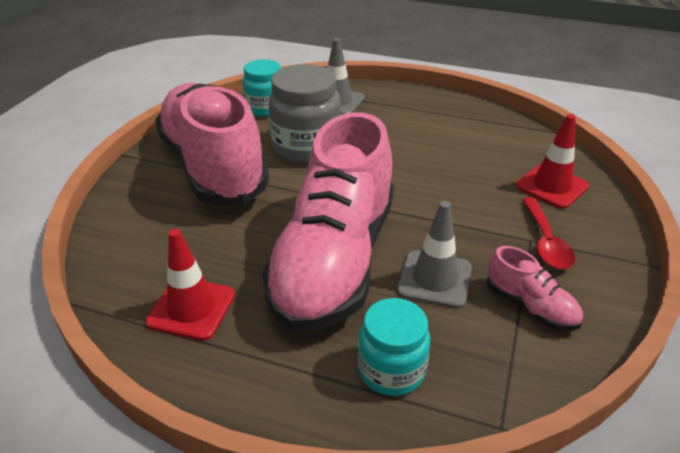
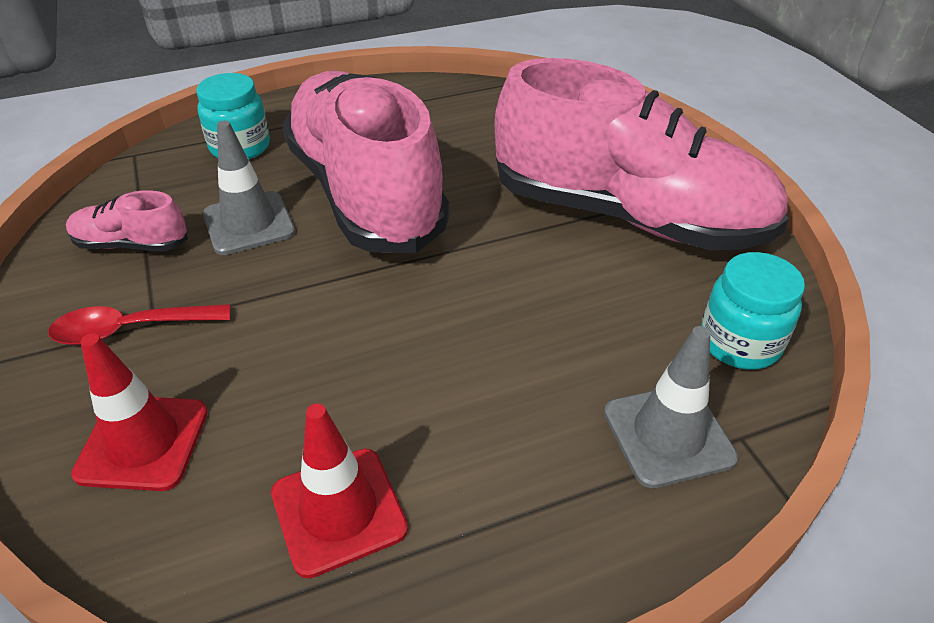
camera: 140 degrees right, 5 degrees up
red traffic cone [146,229,235,341] -> red traffic cone moved to [271,403,408,578]
grey jar [268,64,341,163] -> none
red spoon [522,197,575,269] -> red spoon turned 60 degrees counterclockwise [48,304,230,345]

